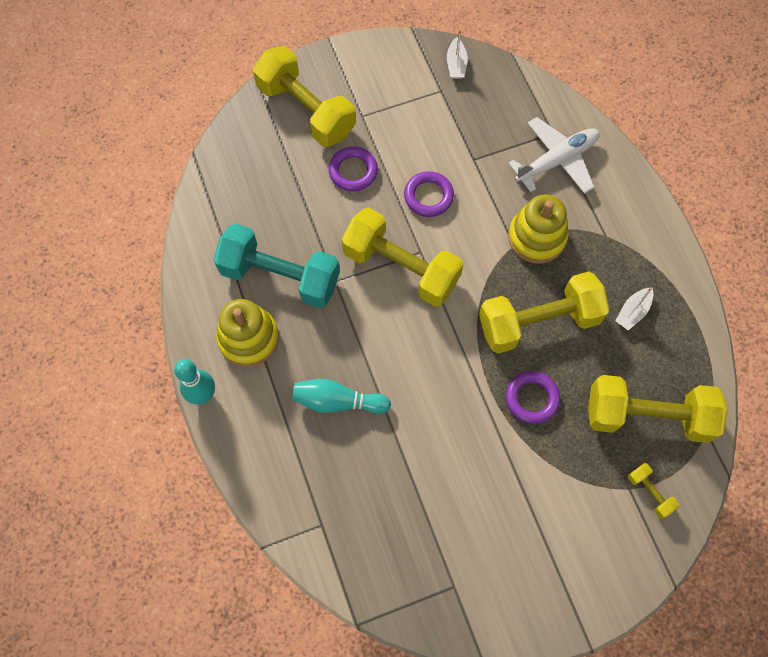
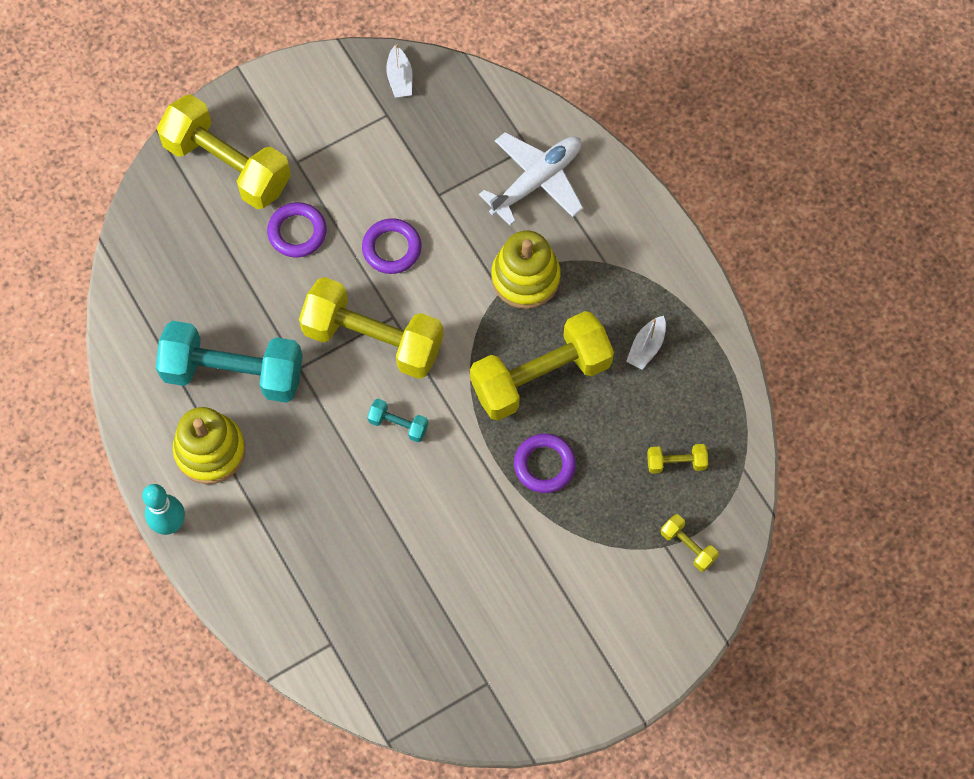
camera: 10 degrees left, 0 degrees up
turquoise bowling pin [292,379,391,414] -> none
yellow dumbbell [588,375,728,443] -> yellow dumbbell [647,444,708,474], size x0.42
none -> turquoise dumbbell [367,399,428,442]

